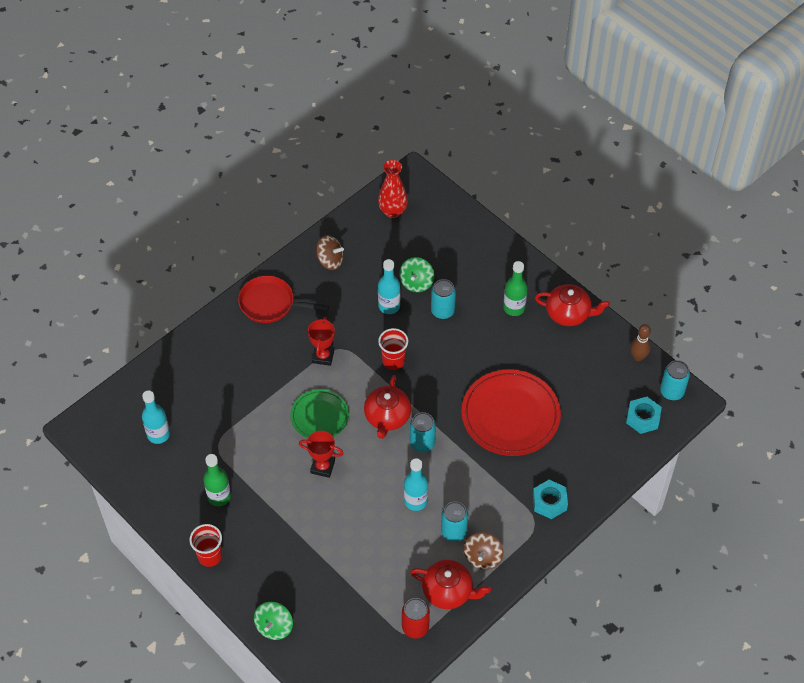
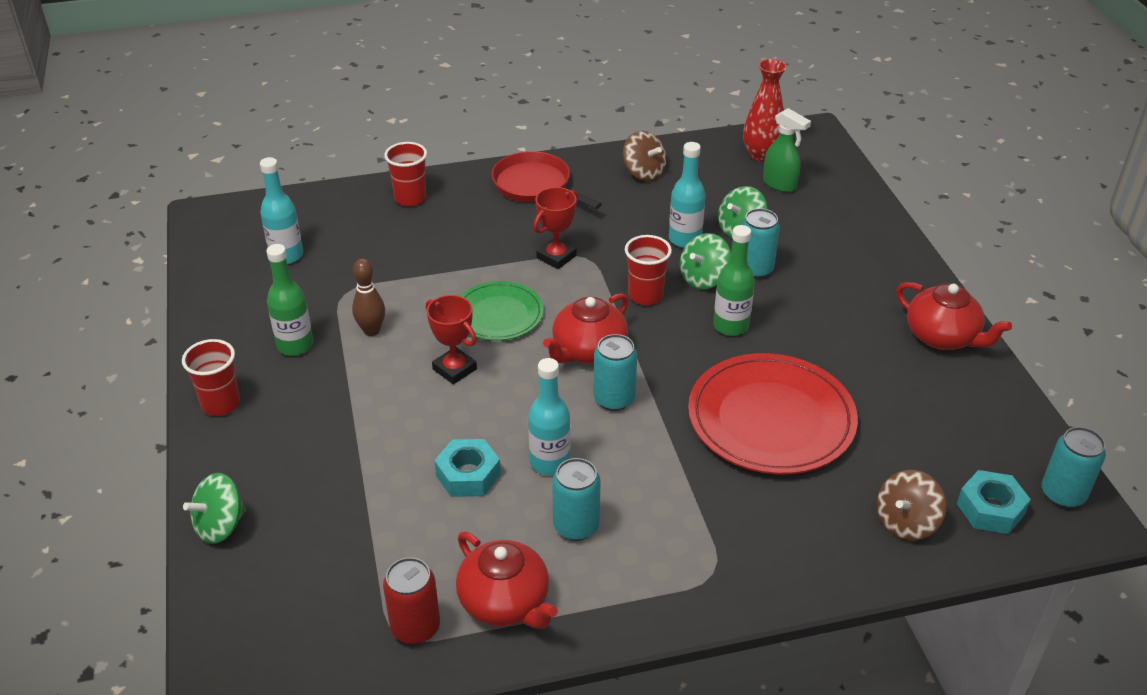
camera: 30 degrees right, 15 degrees down
brown spinning top [464,532,504,570] -> brown spinning top moved to [877,470,946,541]
green bottle [503,261,528,316] -> green bottle moved to [713,225,755,336]
turquoise nut [533,480,568,519] -> turquoise nut moved to [434,439,501,497]
brown bowling pin [630,324,651,361] -> brown bowling pin moved to [352,259,385,336]
none -> red cup [384,142,427,206]
none -> green spinning top [680,233,731,289]
none -> green spray bottle [763,108,811,192]

